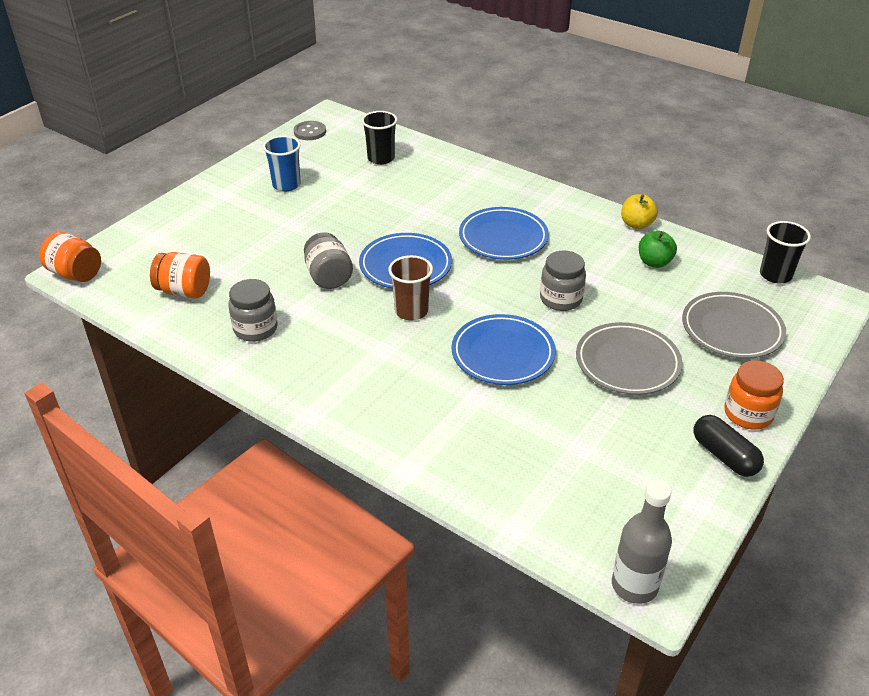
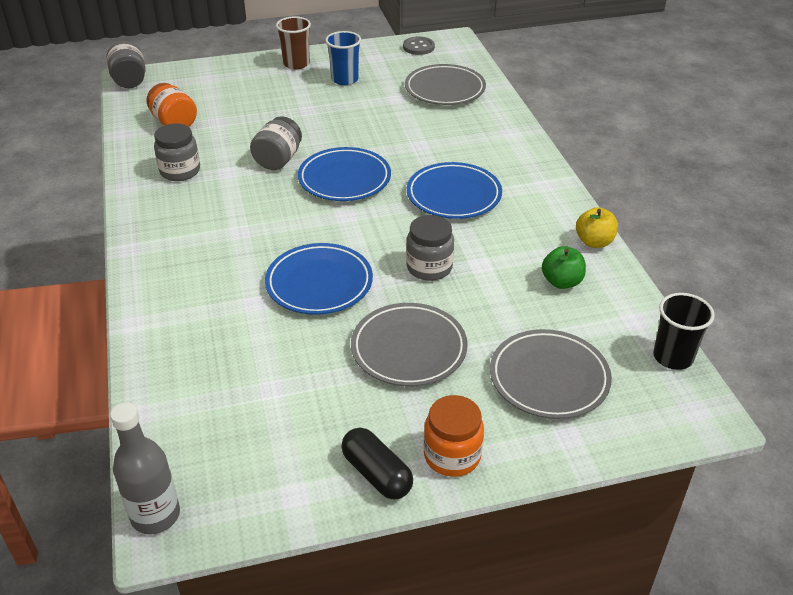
camera: 40 degrees right, 0 degrees up
orange jar [39,232,101,282] -> grey jar [106,41,146,88]
black cup [362,111,397,165] -> grey plate [405,64,486,105]
brown cup [388,255,433,320] -> brown cup moved to [276,16,311,69]
black capsule [694,415,764,477] -> black capsule turned 45 degrees counterclockwise [341,428,413,499]

